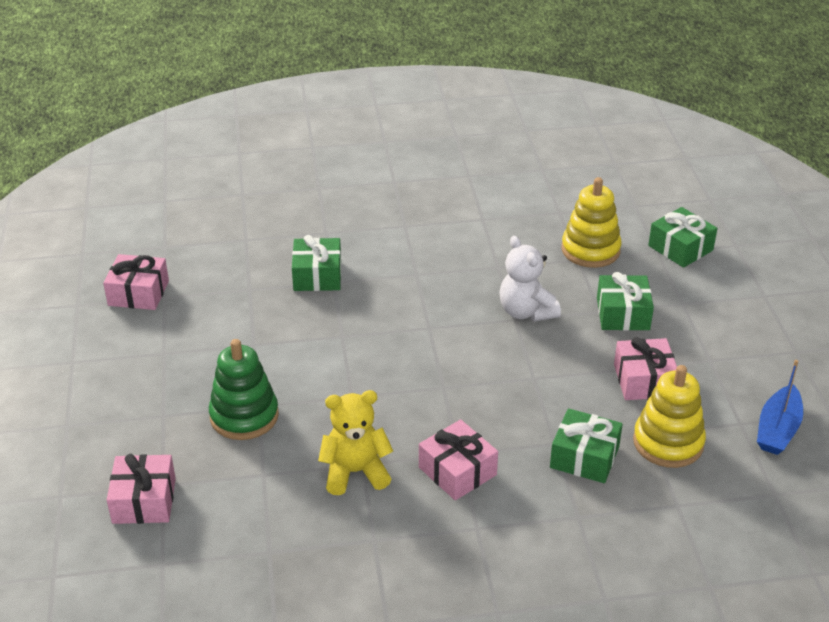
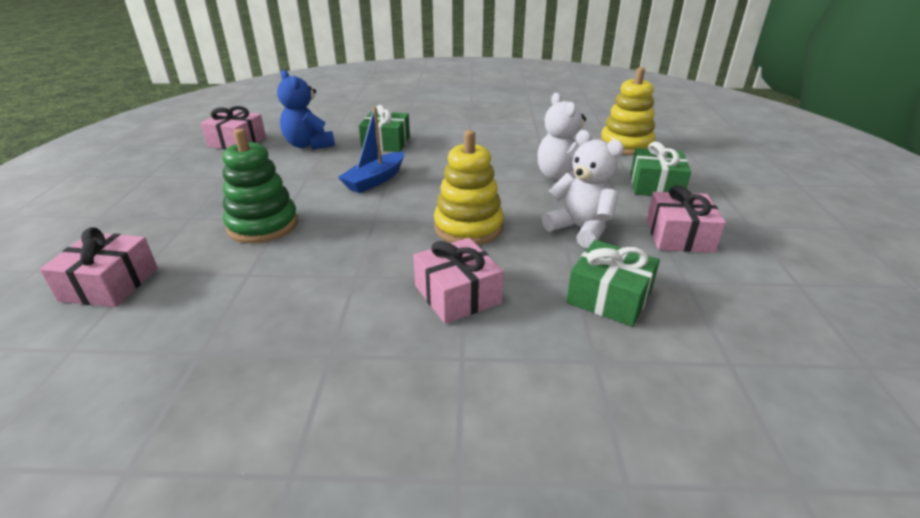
camera: 10 degrees right, 5 degrees down
yellow teddy bear [318,390,393,495] -> none
yellow stacking toy [633,365,706,468] -> yellow stacking toy moved to [434,130,504,245]
green gift [648,207,717,268] -> none
blue boat [757,360,803,455] -> blue boat moved to [338,107,404,193]
none -> blue teddy bear [277,70,335,149]
none -> white teddy bear [542,130,624,248]

